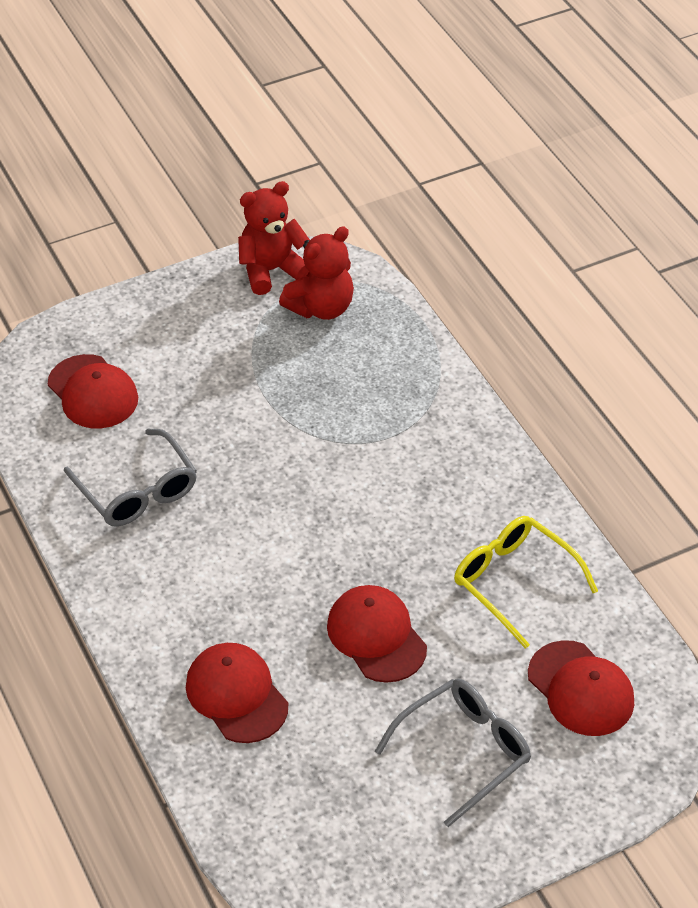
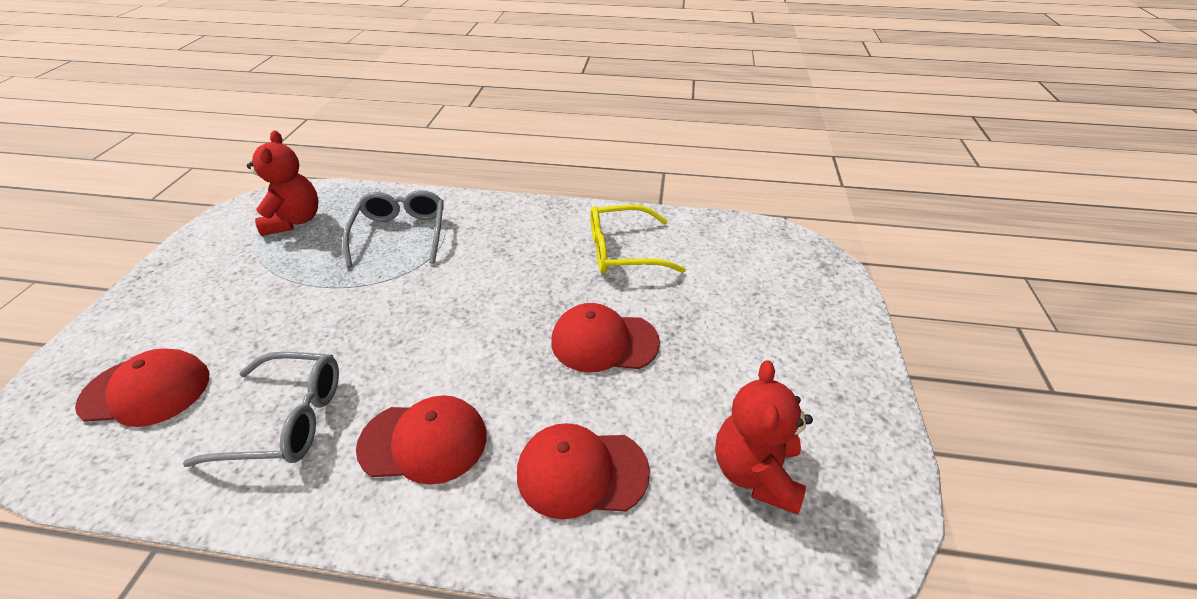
camera: 55 degrees left, 5 degrees down
red teddy bear [238,181,310,295] -> red teddy bear moved to [715,360,813,514]
grey glasses [375,679,531,827] -> grey glasses moved to [343,190,444,268]
red cap [528,640,634,736] -> red cap moved to [356,395,487,485]

